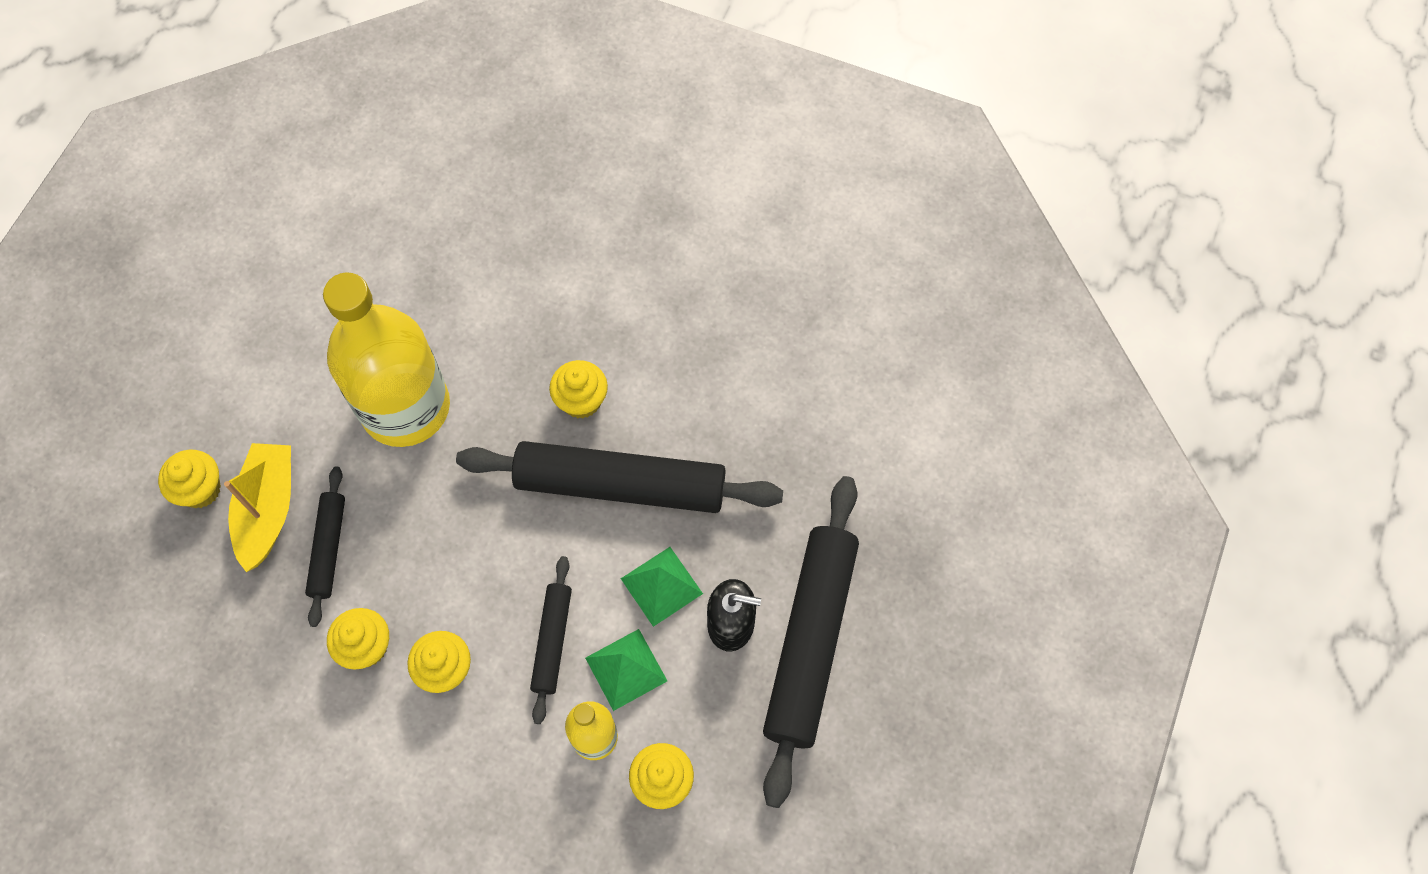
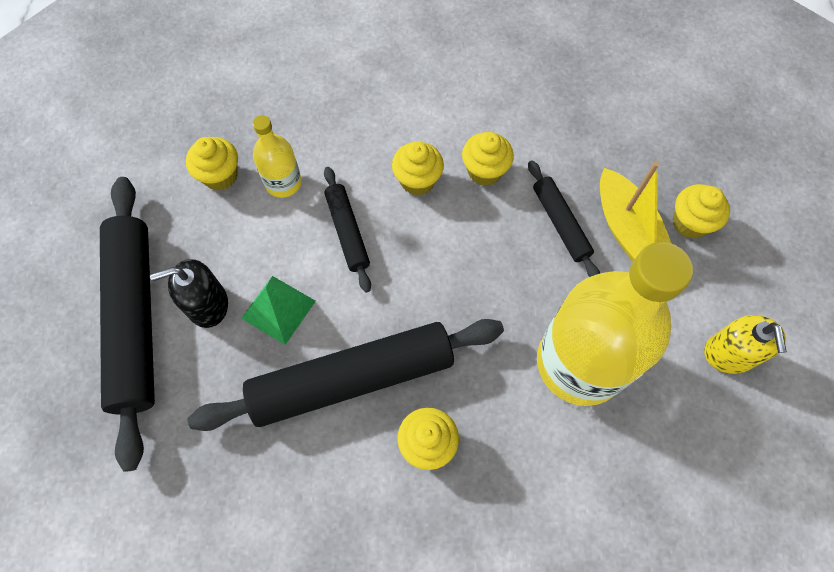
camera: 155 degrees right, 0 degrees up
green pyramid [585,629,667,711] -> none
none -> yellow soap dispenser [704,315,787,374]

